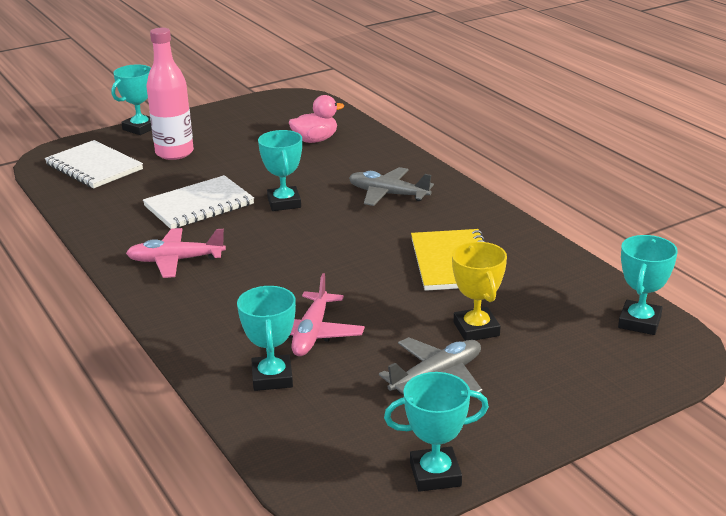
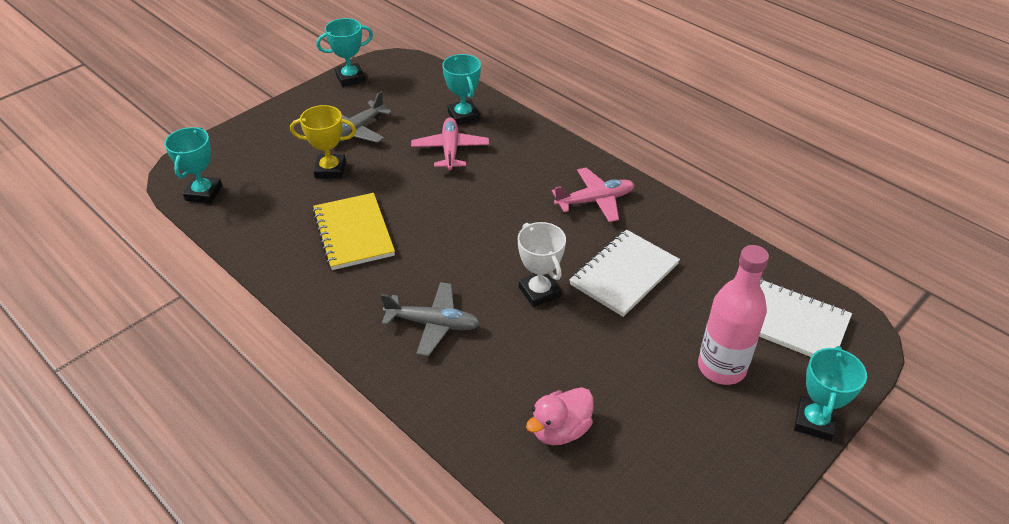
camera: 165 degrees right, 15 degrees up
turquoise trophy [258,130,302,211] -> white trophy [518,222,566,307]
yellow trophy [452,242,507,341] -> yellow trophy turned 60 degrees counterclockwise [290,105,356,179]

